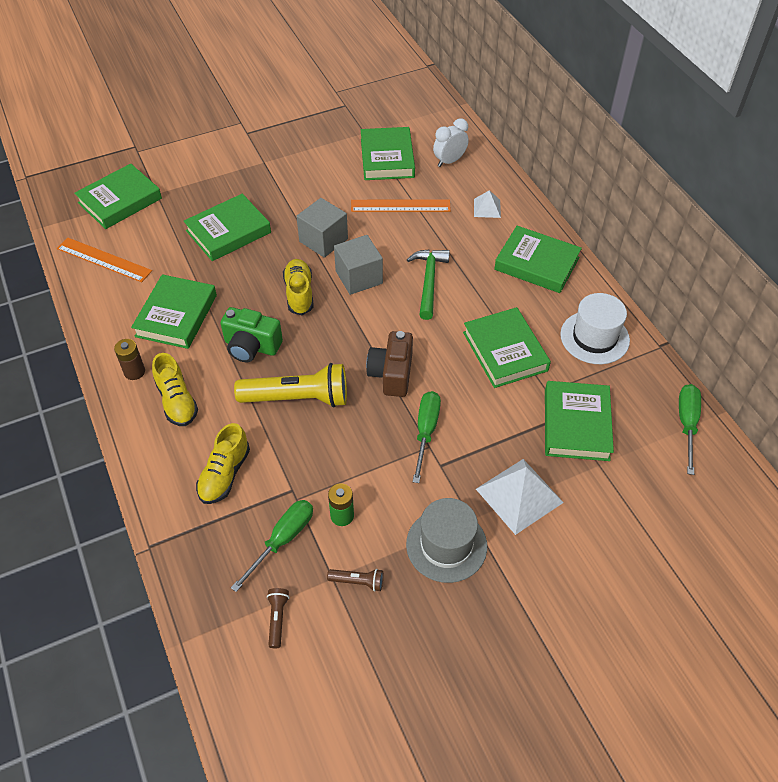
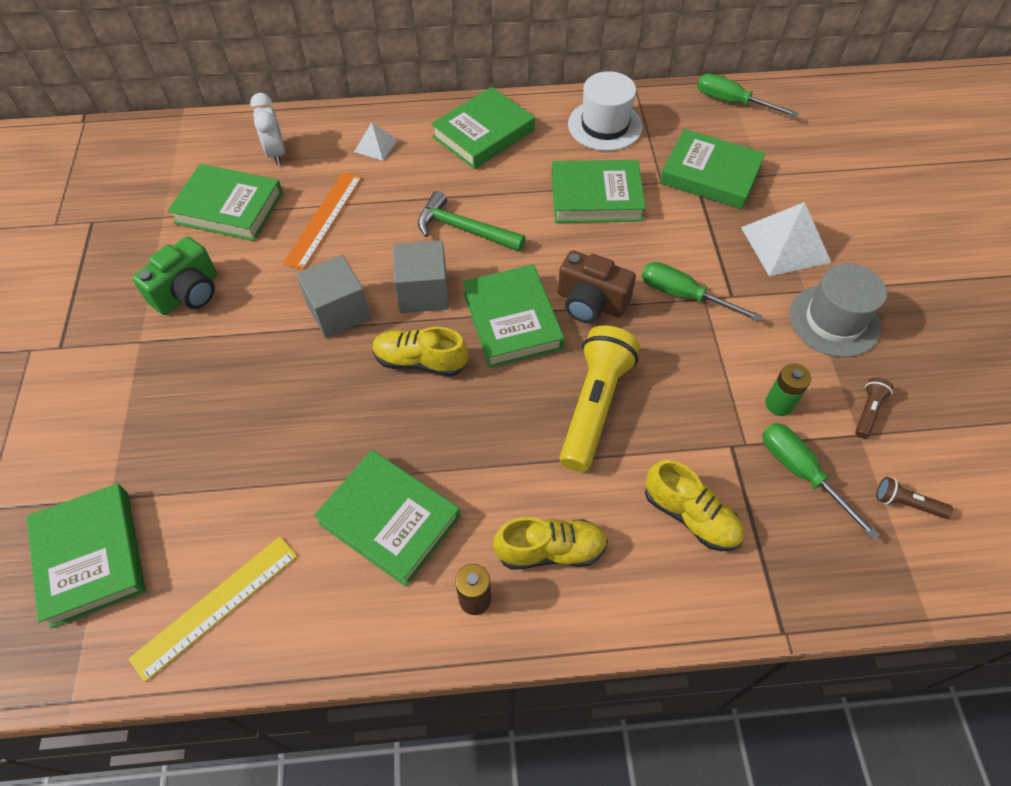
camera: 70 degrees left, 5 degrees up
orange ruler [57,238,152,282] -> yellow ruler [129,536,297,682]
green book [184,194,271,261] -> green book moved to [462,264,564,368]
green camera [221,307,283,362] -> green camera moved to [132,236,217,315]

